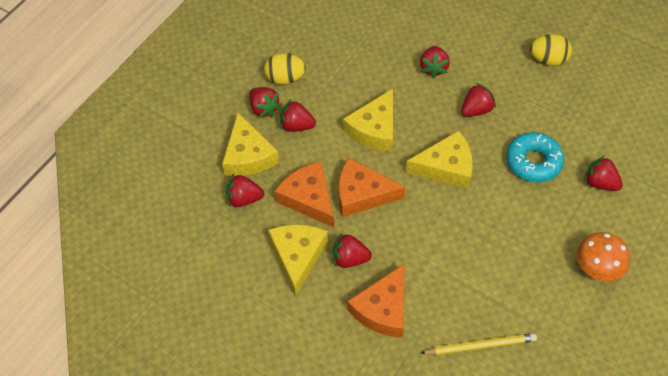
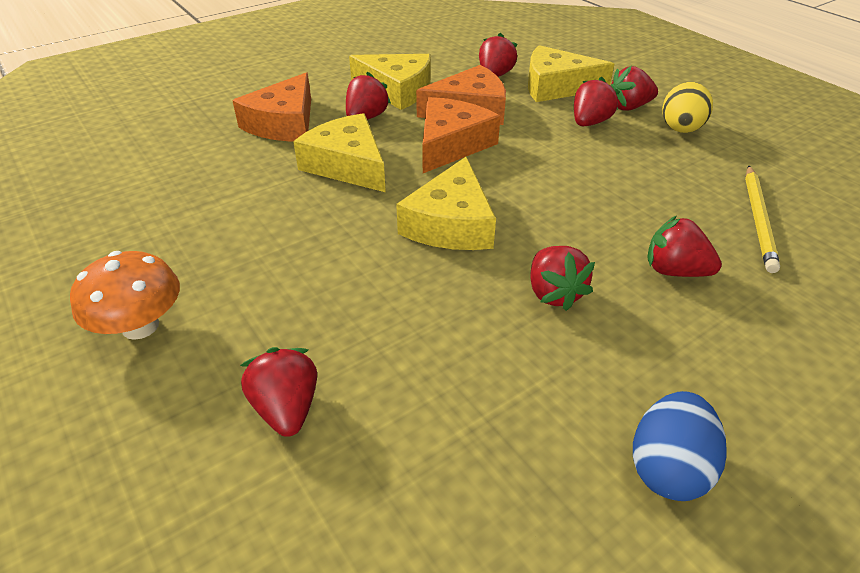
camera: 110 degrees right, 15 degrees down
yellow cheese [343,89,393,151] -> yellow cheese moved to [293,113,386,192]
orange cheese [348,264,404,338] -> orange cheese turned 120 degrees counterclockwise [232,72,311,142]
yellow pencil [421,333,537,355] -> yellow pencil moved to [745,166,780,273]
turquoise donut [506,132,564,182] -> none
yellow egg [530,34,572,66] -> blue egg [633,391,727,501]
red strawberry [584,156,623,191] -> red strawberry turned 75 degrees counterclockwise [240,347,317,437]

